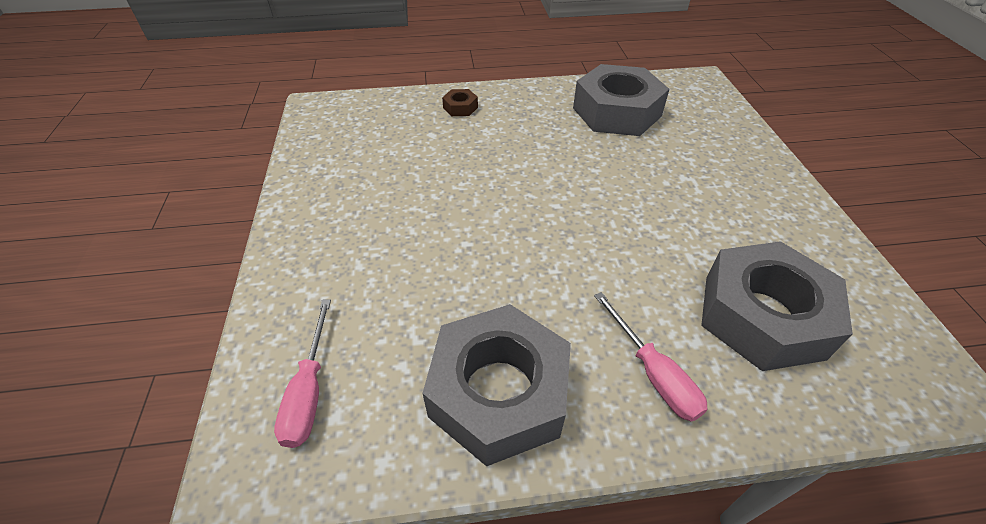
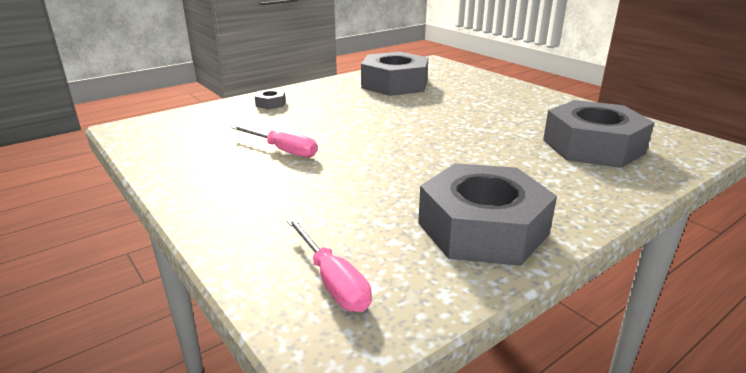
camera: 30 degrees left, 20 degrees down
brown nut [442,89,478,116] -> grey nut [255,89,286,109]
pink screwdriver [594,292,708,422] -> pink screwdriver moved to [231,125,318,158]

